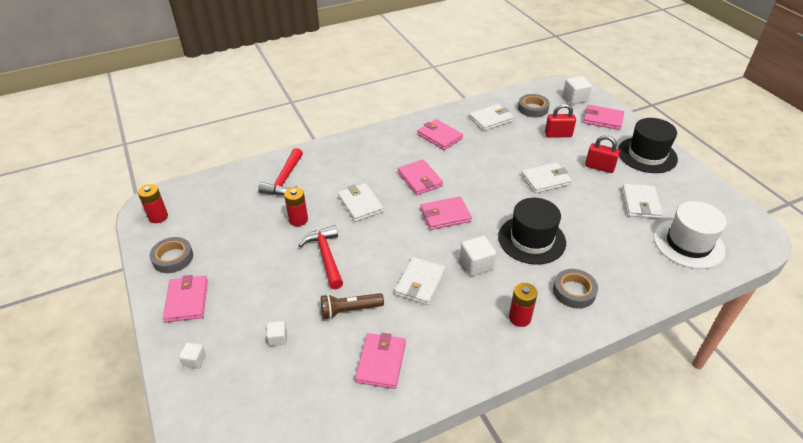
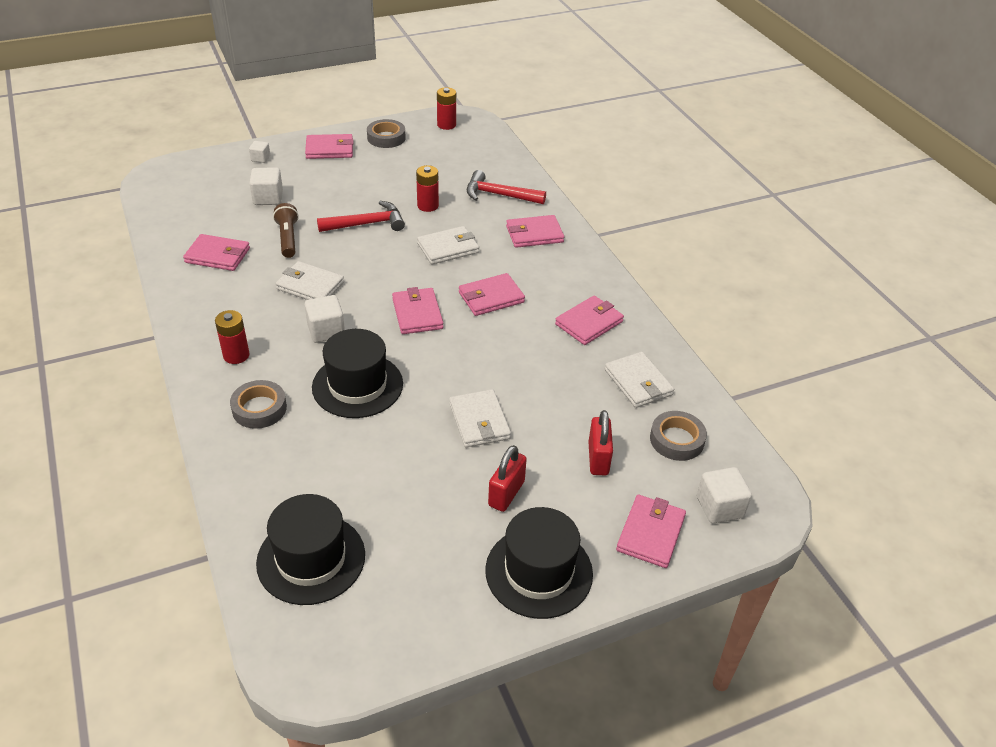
camera: 90 degrees right, 0 degrees up
white cube [266,321,287,346] -> white cube [249,167,283,205], size x1.69
white wallet [622,184,663,219] -> none
white hat [654,201,727,269] -> black hat [256,494,365,605]
none -> pink wallet [506,215,564,248]

